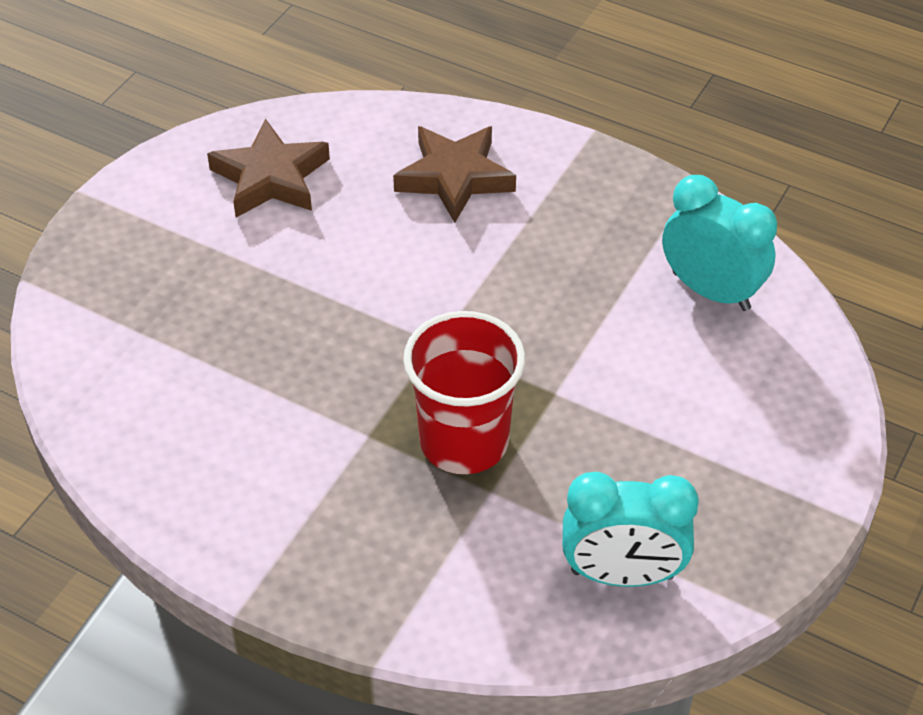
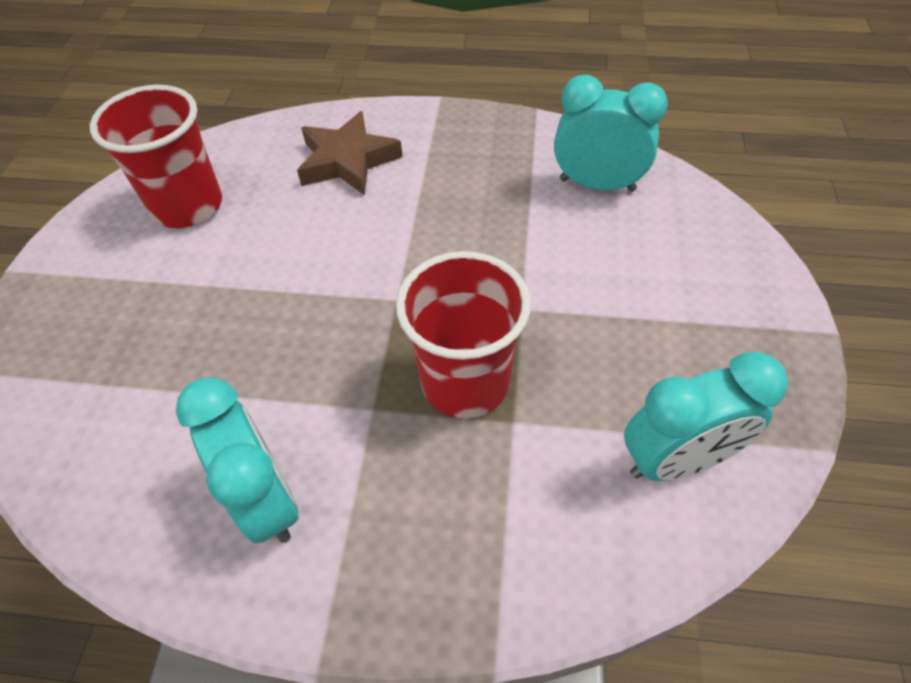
camera: 20 degrees left, 5 degrees up
brown star [207,119,330,217] -> red cup [90,85,222,228]
none -> turquoise clock [176,378,299,544]

